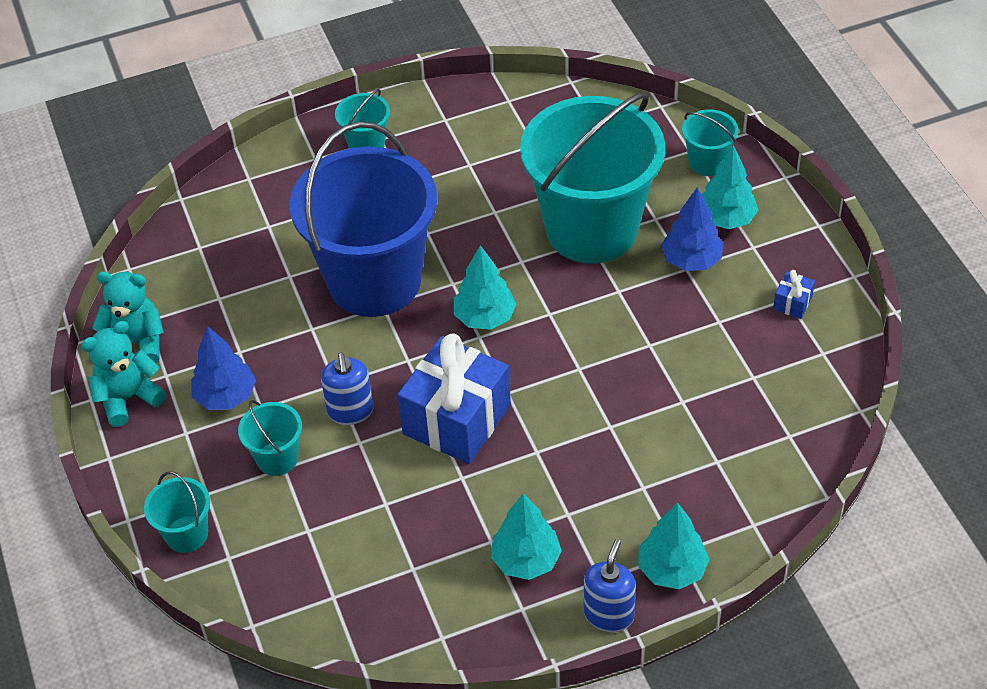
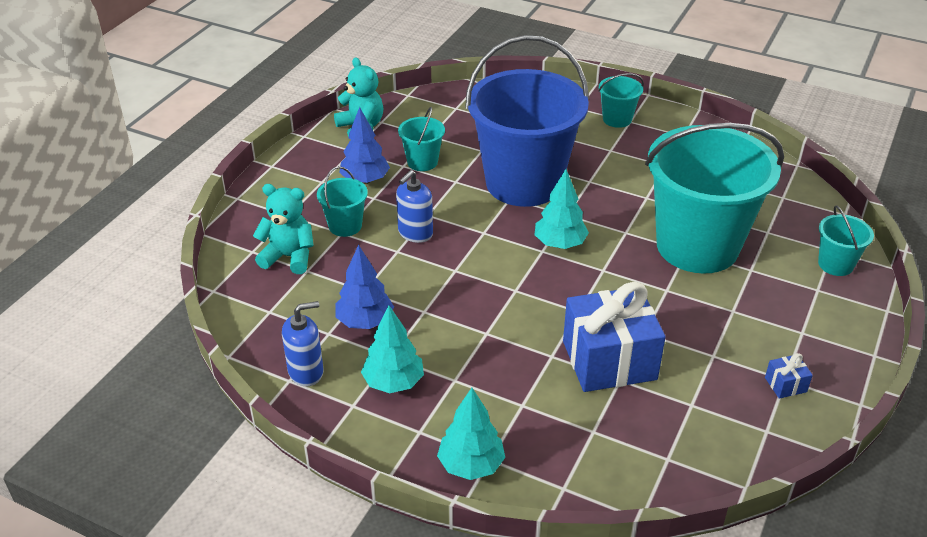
camera: 45 degrees right, 10 degrees down
turquoise teddy bear [81,321,166,427] -> turquoise teddy bear moved to [253,184,314,274]
turquoise bucket [144,471,210,553] -> turquoise bucket moved to [398,107,445,171]
blue gift [397,333,511,464] -> blue gift moved to [563,282,666,392]
blue soap dispenser [584,539,636,632] -> blue soap dispenser moved to [282,301,324,386]
blue tree [661,187,723,271] -> blue tree moved to [336,244,394,329]
turquoise tree [702,145,758,229] -> none

